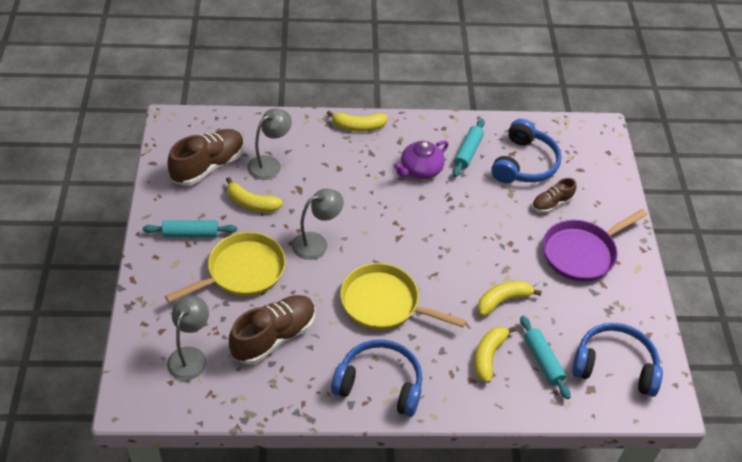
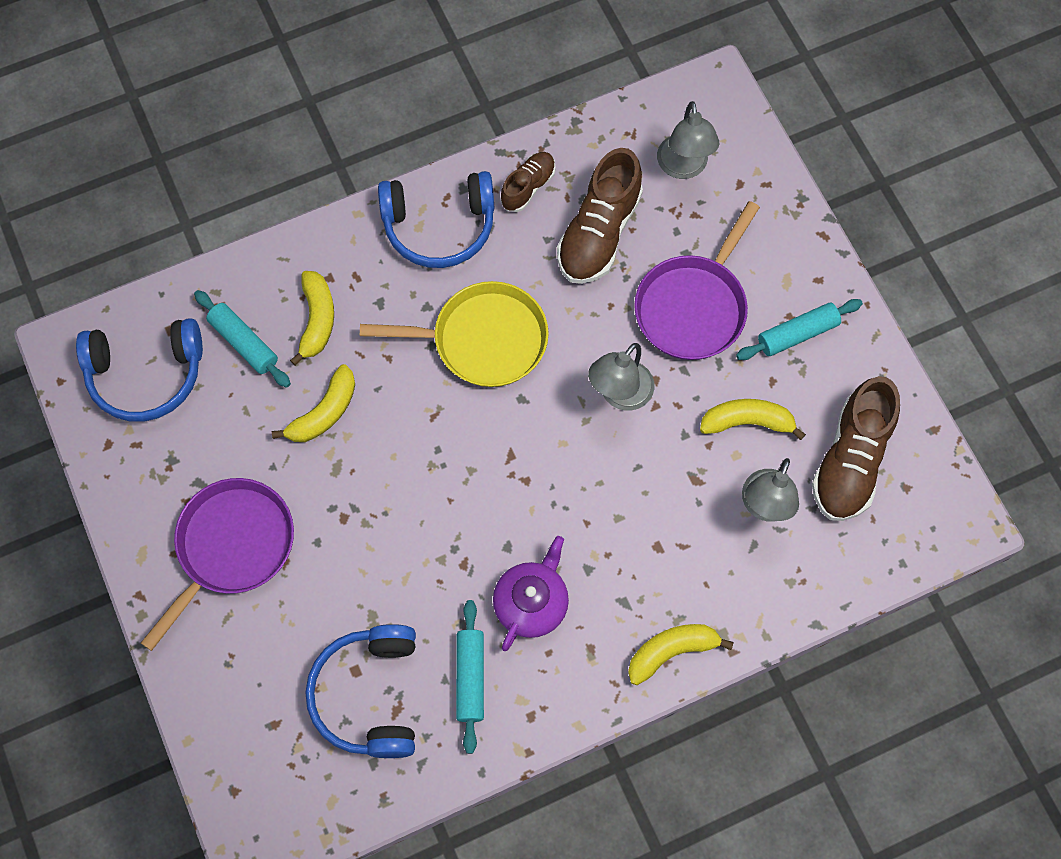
camera: 160 degrees right, 20 degrees up
yellow pan [165,232,286,303] -> purple pan [634,201,760,360]
brown shoe [532,178,576,213] -> brown shoe moved to [501,152,555,212]

